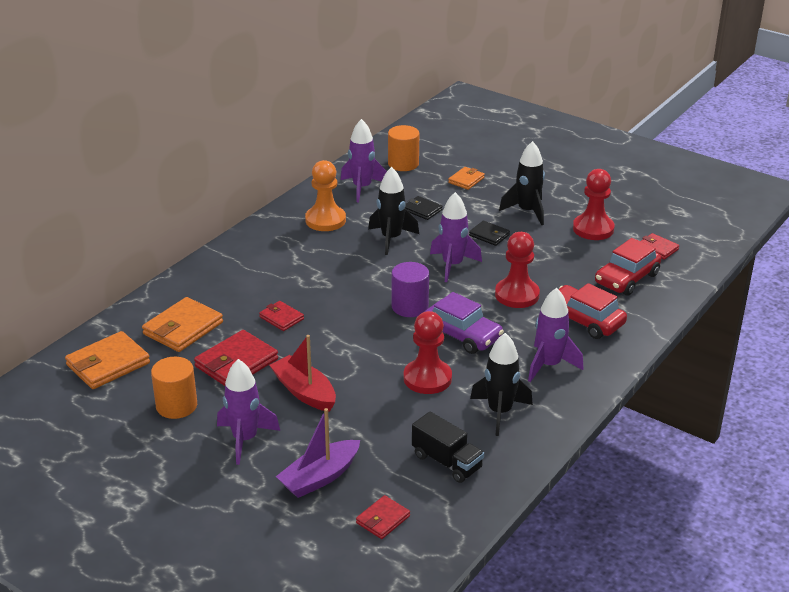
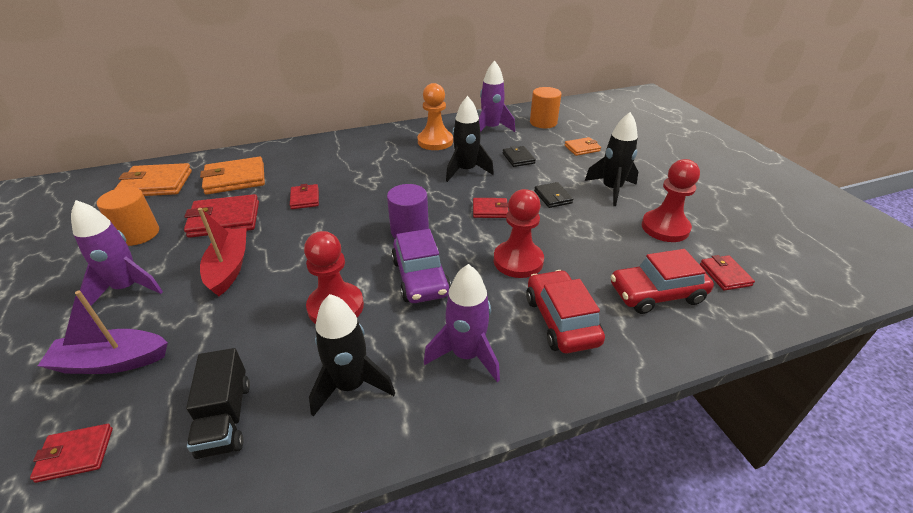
camera: 35 degrees right, 5 degrees up
purple rocket [430,192,482,282] -> red wallet [473,198,508,218]

